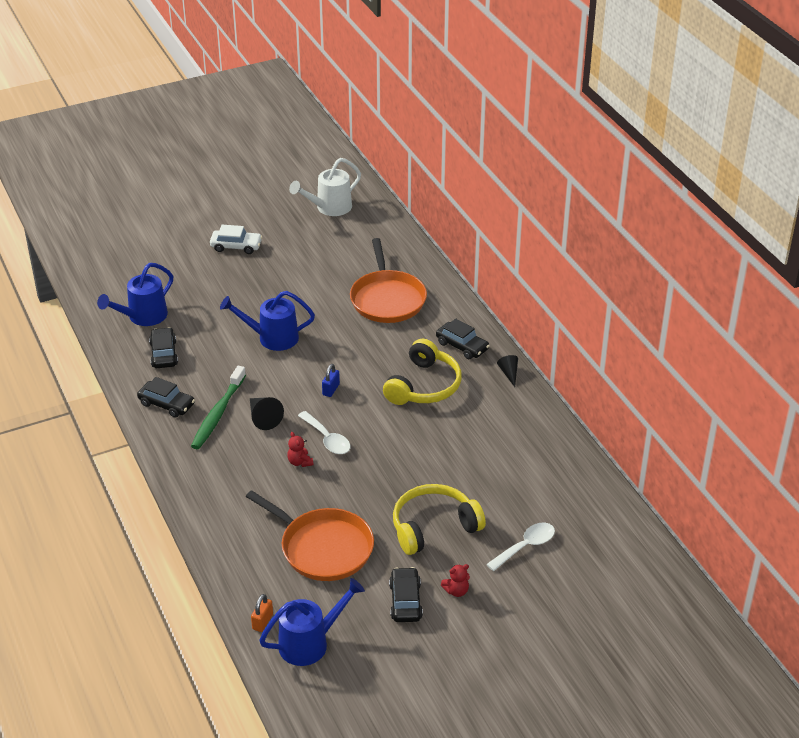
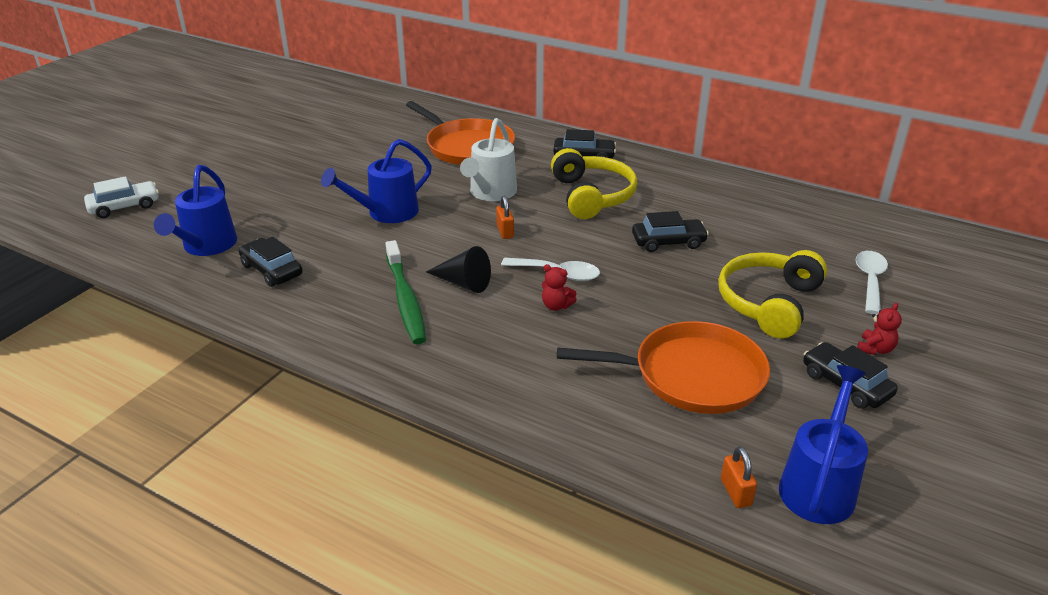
camera: 35 degrees left, 5 degrees down
black car [137,377,195,418] -> black car moved to [632,211,709,252]
white car [210,225,262,254] -> white car moved to [84,176,159,218]
white watering can [289,158,361,216] -> white watering can moved to [460,118,517,201]
blue padlock [322,364,340,397] -> orange padlock [496,195,514,239]
black cone [497,355,518,387] -> none

